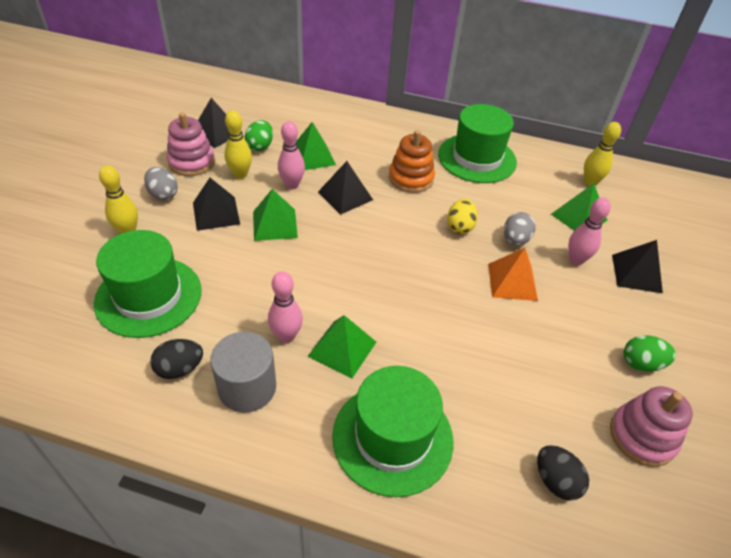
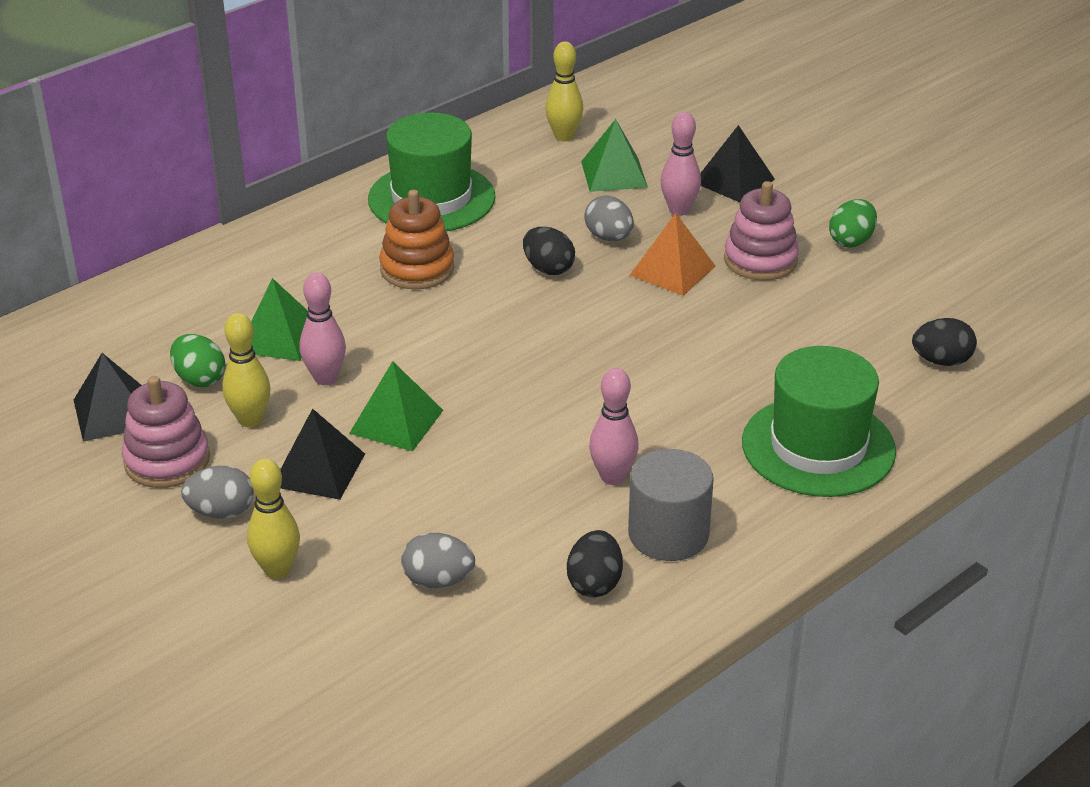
camera: 55 degrees left, 10 degrees down
green hat [94,230,202,338] -> grey egg [401,533,475,588]
green pyramid [308,315,376,379] -> none
black pyramid [318,161,373,215] -> none
yellow egg [447,199,478,234] -> black egg [523,227,575,275]
pink stacking toy [610,386,693,467] -> pink stacking toy moved to [724,181,799,281]

